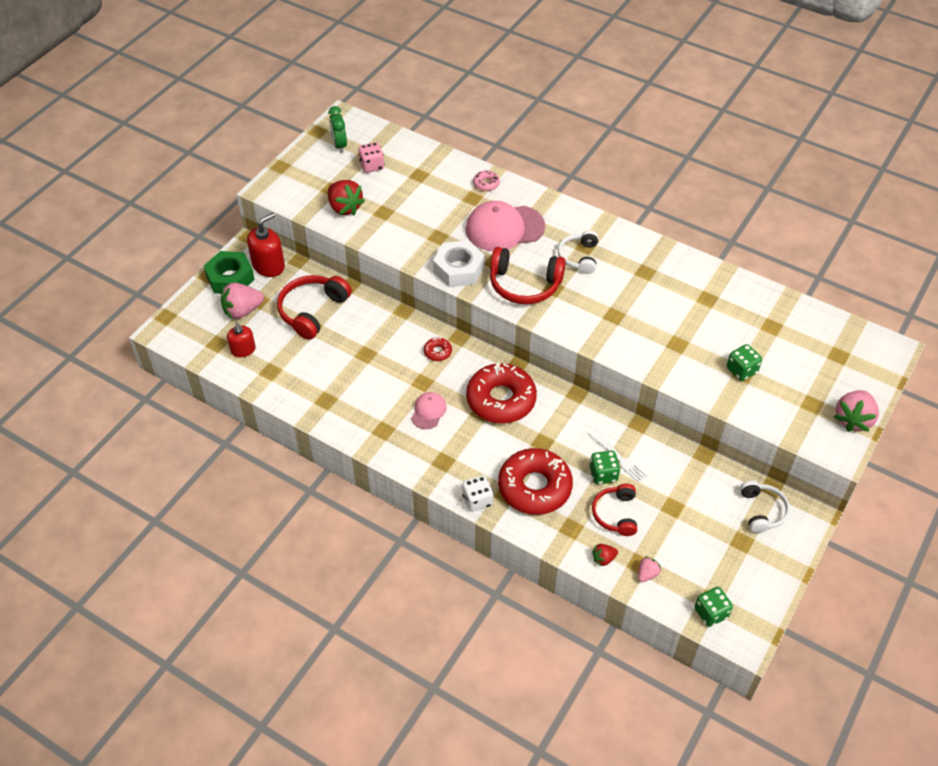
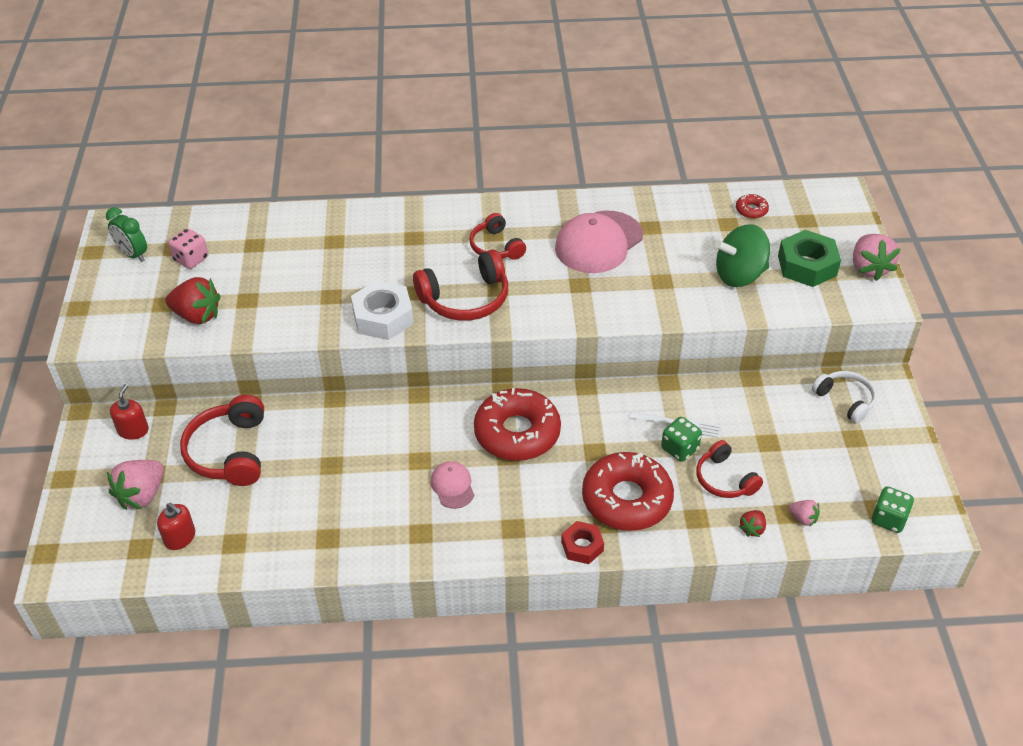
camera: 35 degrees left, 5 degrees down
green nut [204,251,255,294] -> green nut moved to [778,230,841,287]
red soap dispenser [247,212,285,277] -> red soap dispenser [110,384,149,440], size x0.64
red donut [424,337,452,361] -> red donut moved to [736,194,769,219]
white dice [462,475,493,512] -> red nut [561,521,604,564]
pink cap [466,201,545,251] -> pink cap moved to [555,210,643,273]
pink donut [473,171,500,191] -> none
white headphones [558,230,598,274] -> red headphones [469,213,526,260]
pink strawberry [638,556,661,582] -> pink strawberry turned 120 degrees clockwise [788,500,820,527]
green dice [727,344,762,381] -> green spinning top [715,224,770,287]

